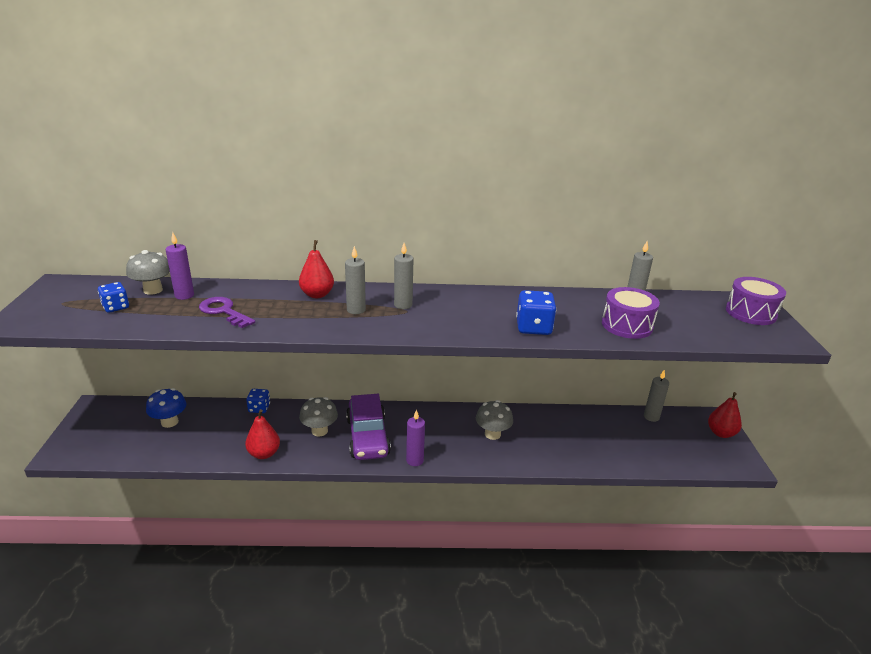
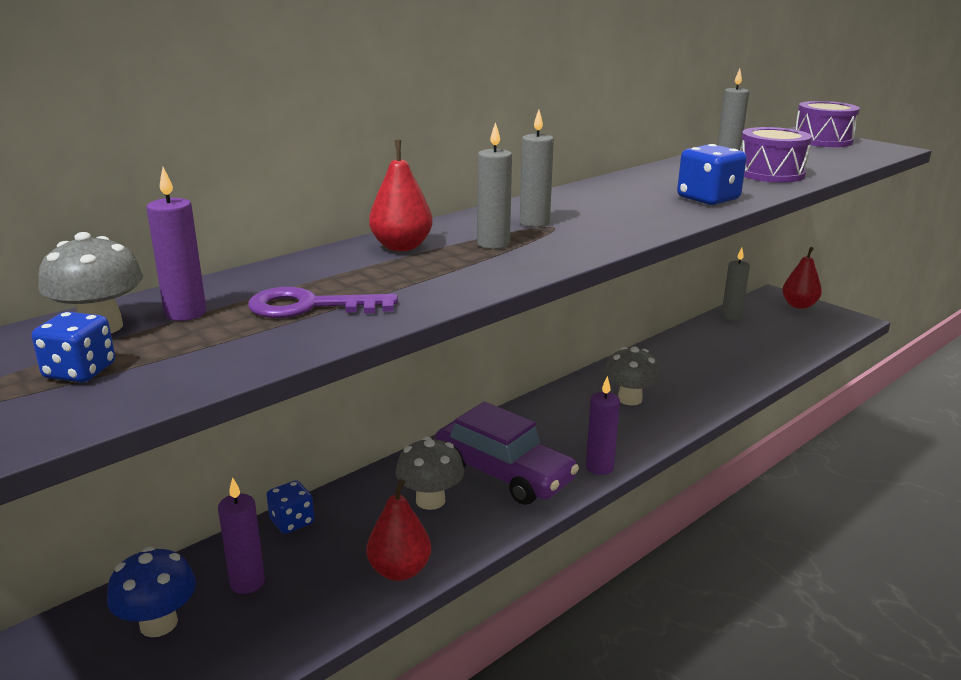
camera: 40 degrees left, 5 degrees down
none -> purple candle [218,477,265,594]

